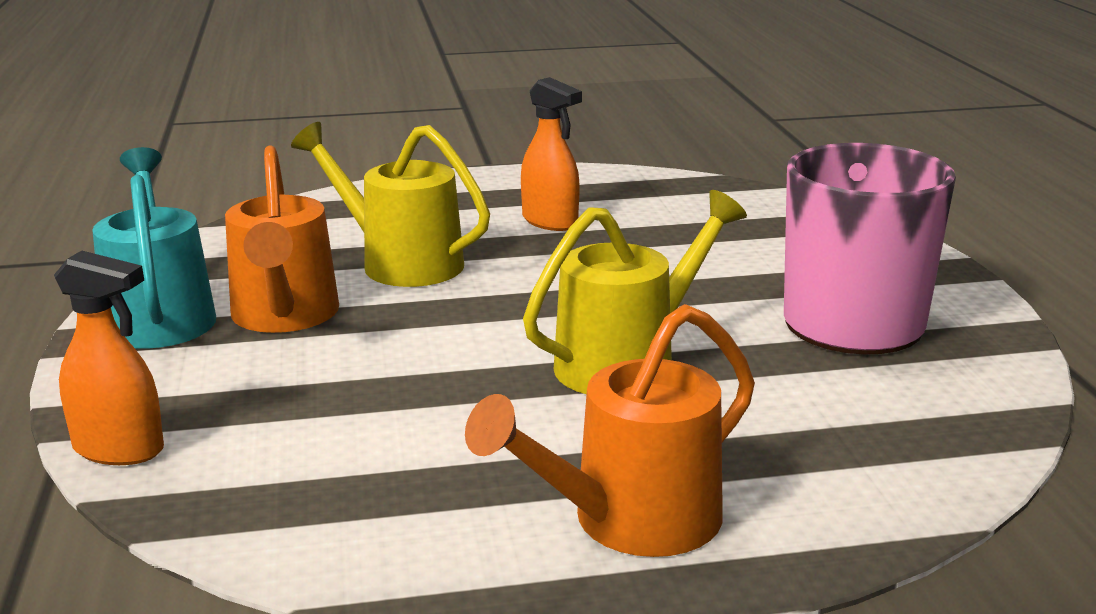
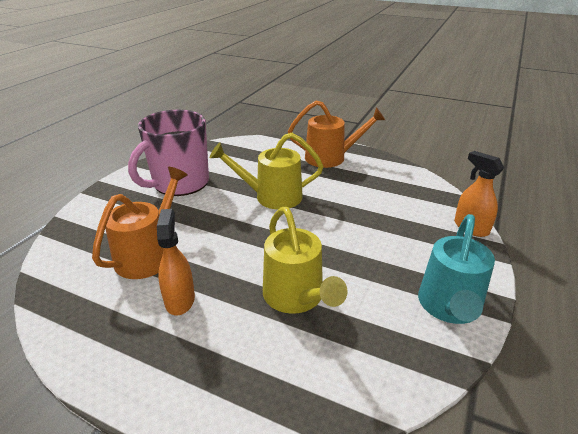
camera: 145 degrees left, 10 degrees up
orange watering can [225,145,339,333] -> orange watering can moved to [92,167,188,279]

